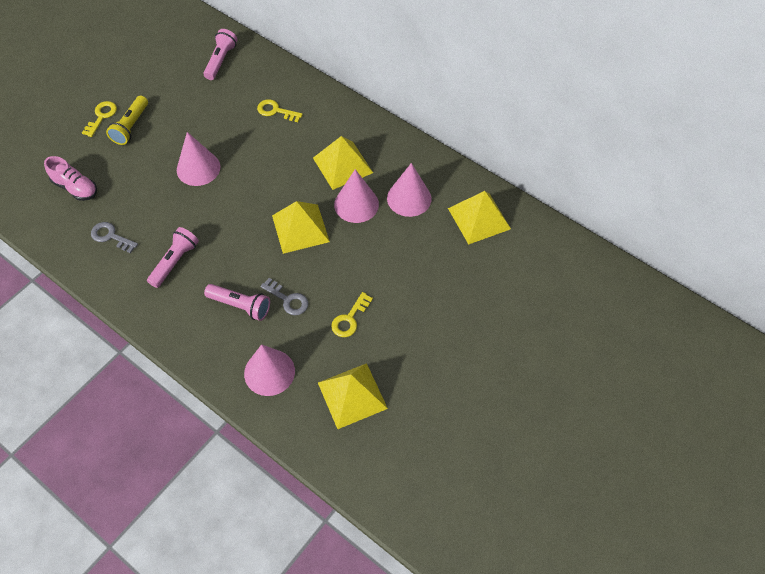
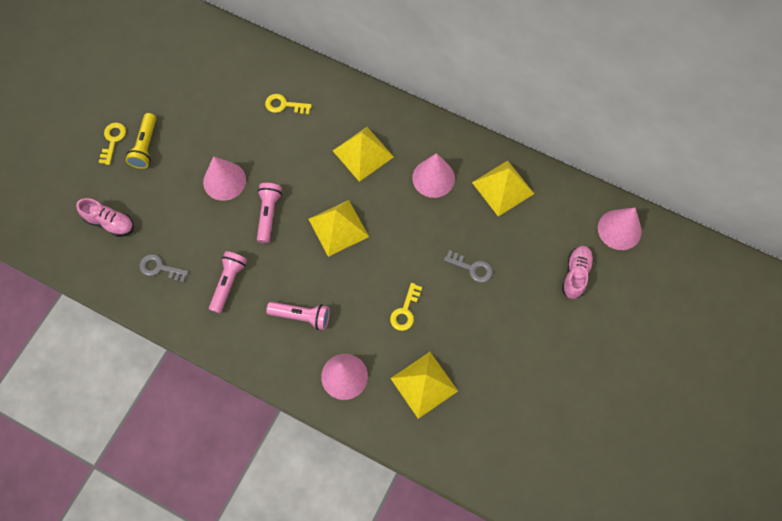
camera: 10 degrees left, 10 degrees up
pink flashlight [204,29,237,80] -> pink flashlight moved to [257,183,282,243]
grey key [260,278,308,315] -> grey key moved to [444,250,493,283]
pink cone [334,169,379,223] -> pink cone moved to [598,208,642,250]
none -> pink shoe [562,246,594,299]

